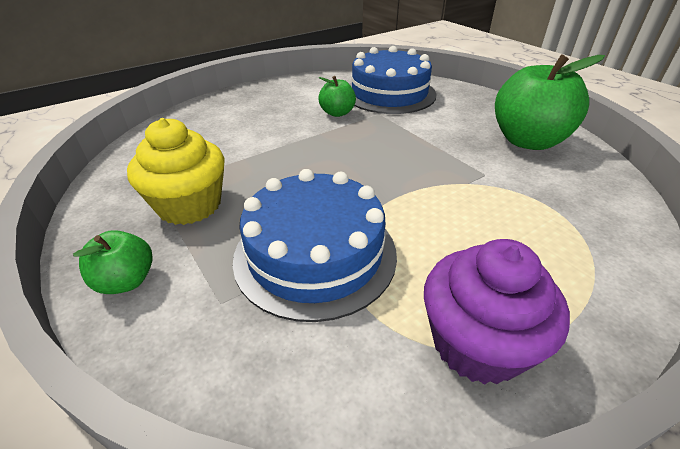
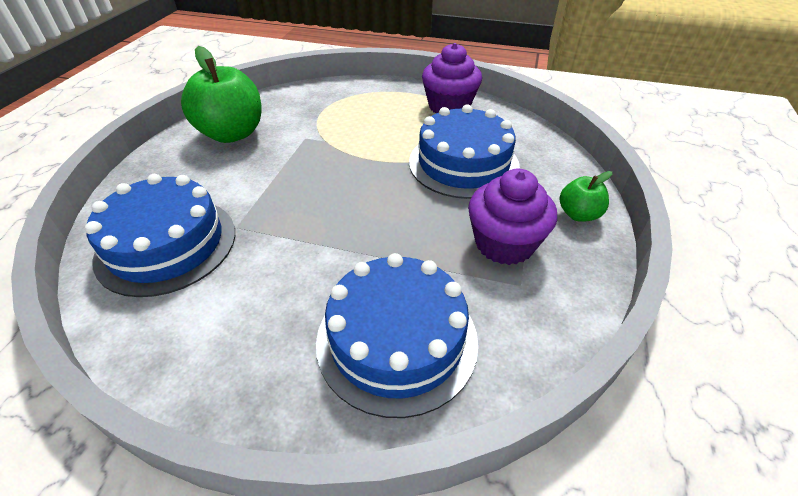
camera: 130 degrees left, 5 degrees up
yellow cupcake [127,118,225,225] -> purple cupcake [468,169,557,265]
green apple [318,76,356,117] -> none
none -> blue cake [316,253,478,418]

